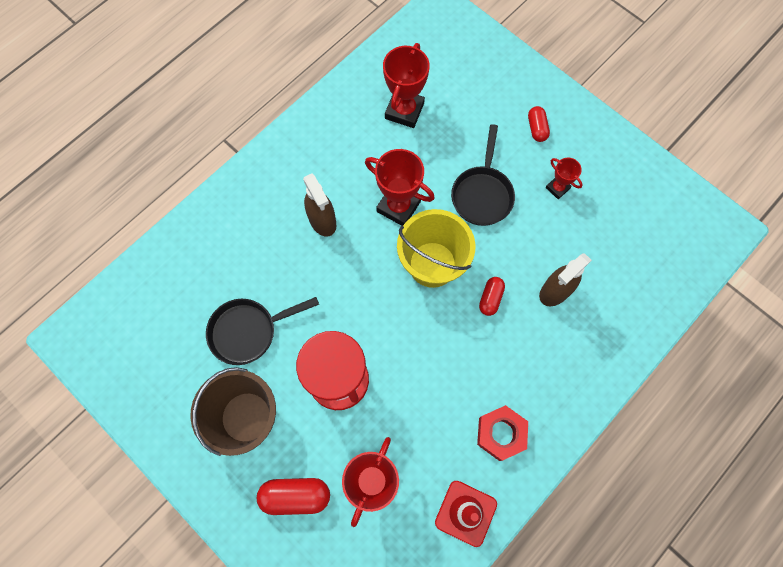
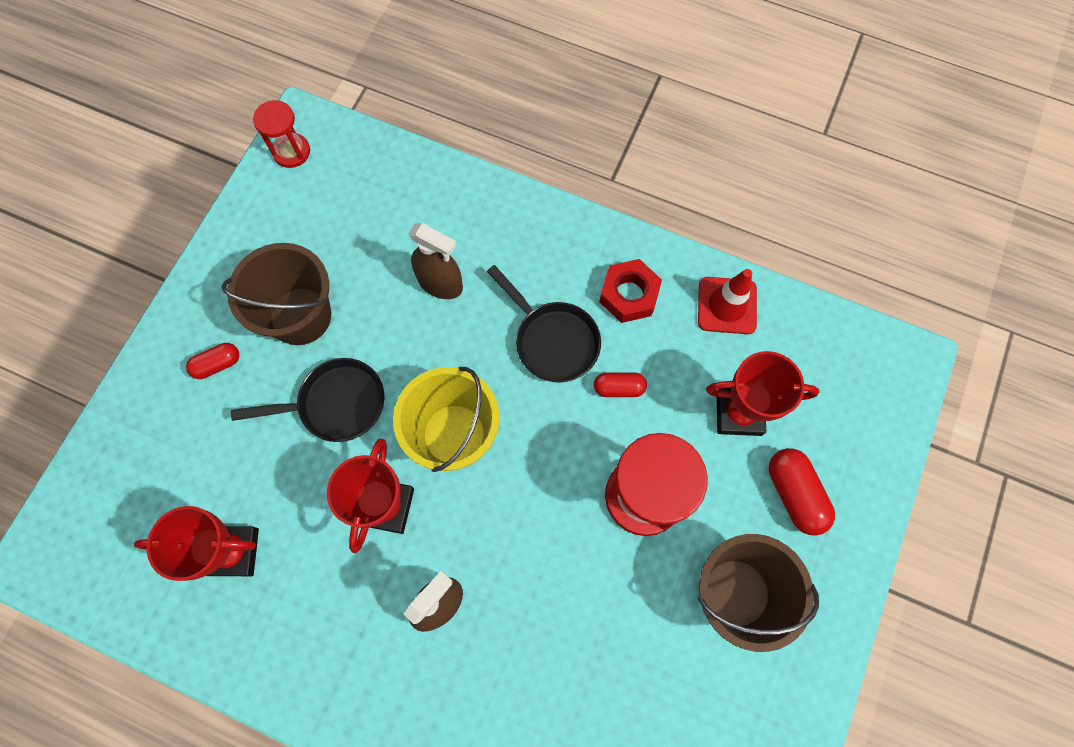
camera: 110 degrees left, 0 degrees up
black pan [206,297,319,365] -> black pan moved to [487,265,601,383]
red capsule [479,277,505,316] -> red capsule moved to [594,372,647,397]
red trophy [546,158,583,199] -> brown bucket [222,243,331,345]
none -> red hourglass [253,100,310,168]

